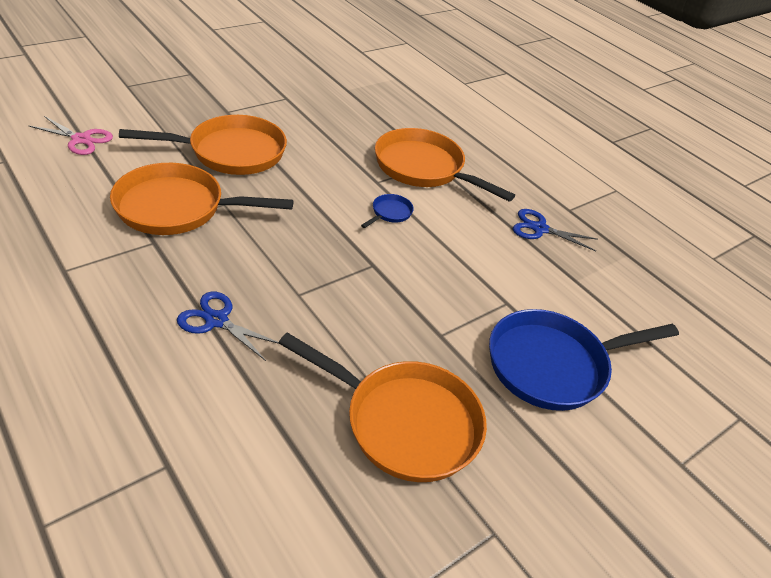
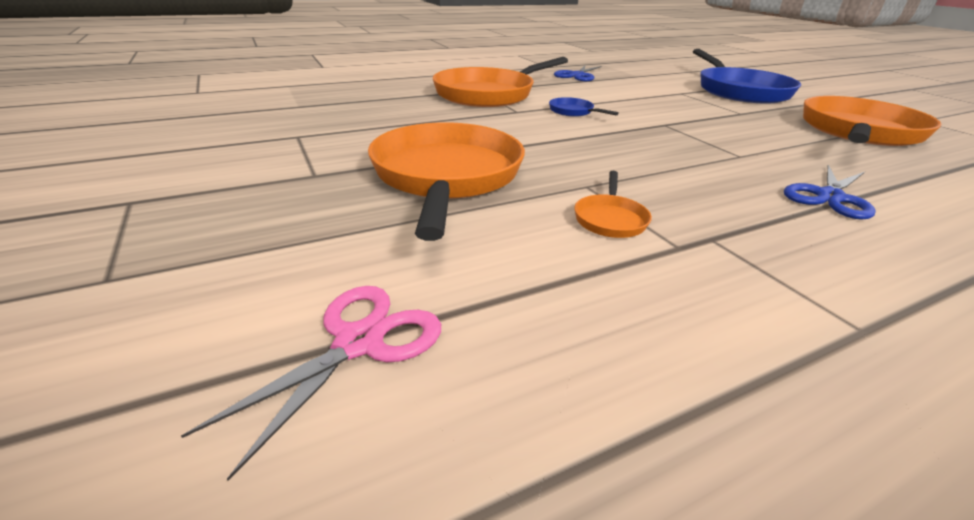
camera: 75 degrees left, 10 degrees down
orange pan [110,163,294,235] -> orange pan [574,171,652,238], size x0.41

